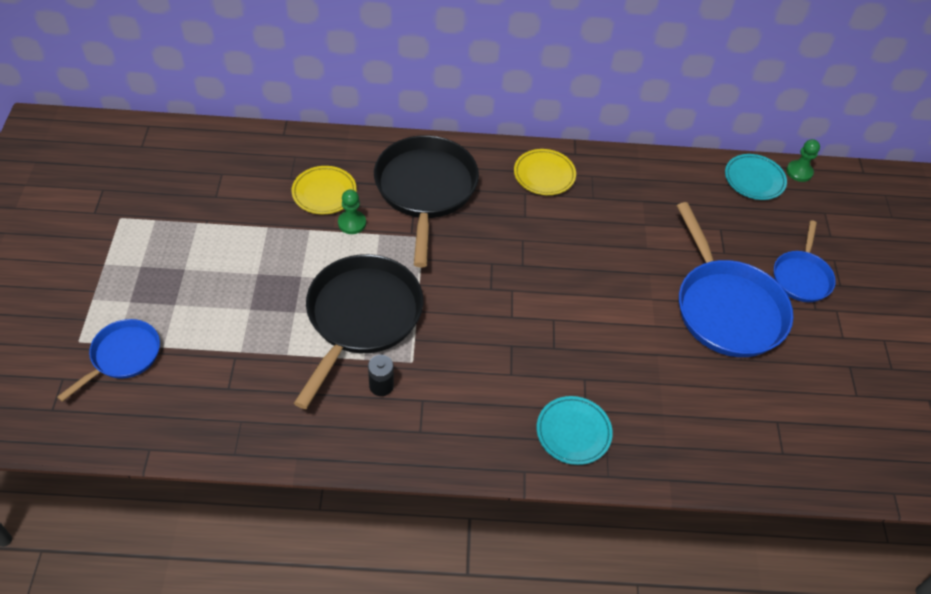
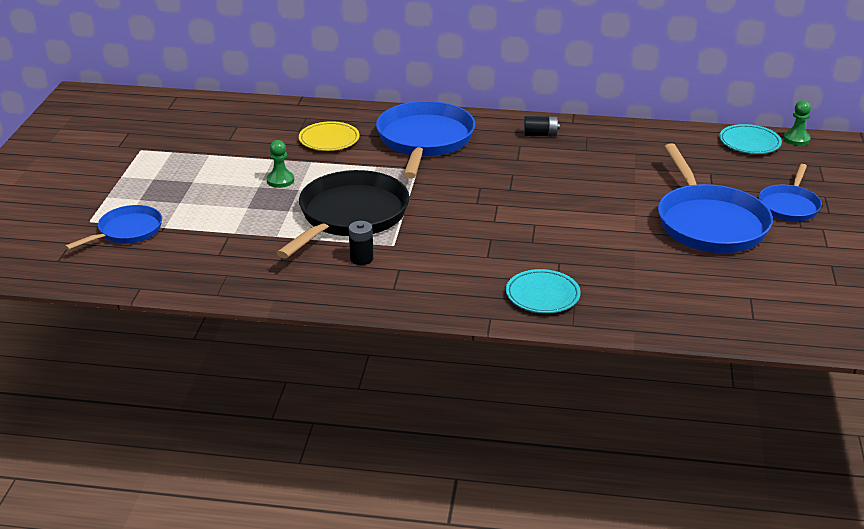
camera: 10 degrees right, 20 degrees down
green pawn [338,190,366,234] -> green pawn moved to [267,140,294,188]
black pan [374,135,479,268] -> blue pan [376,101,475,179]
yellow plate [514,149,576,195] -> black battery [524,116,560,136]

